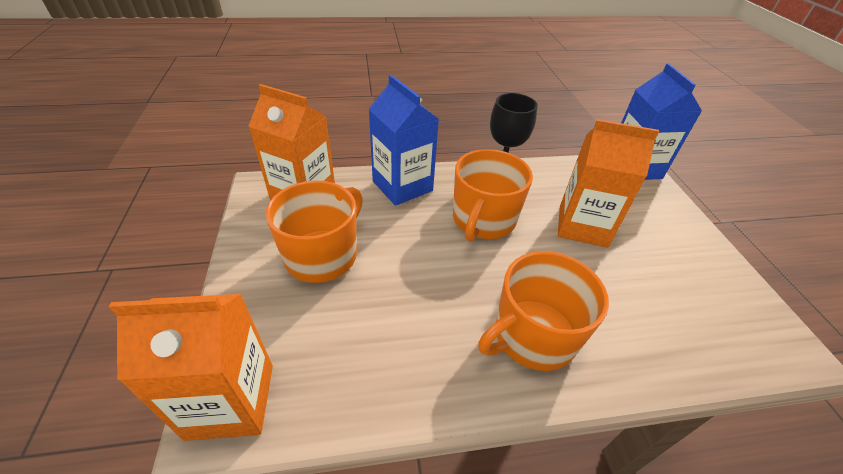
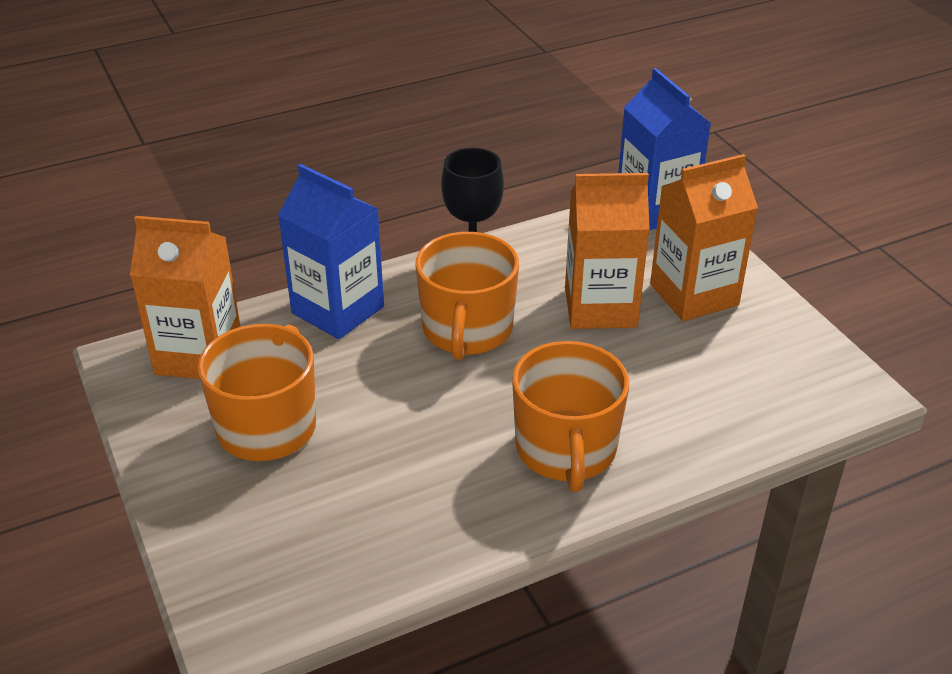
camera: 15 degrees left, 5 degrees down
orange carton [109,294,273,441] -> orange carton moved to [650,154,758,321]
orange mug [478,251,609,371] -> orange mug turned 45 degrees counterclockwise [512,341,629,492]

